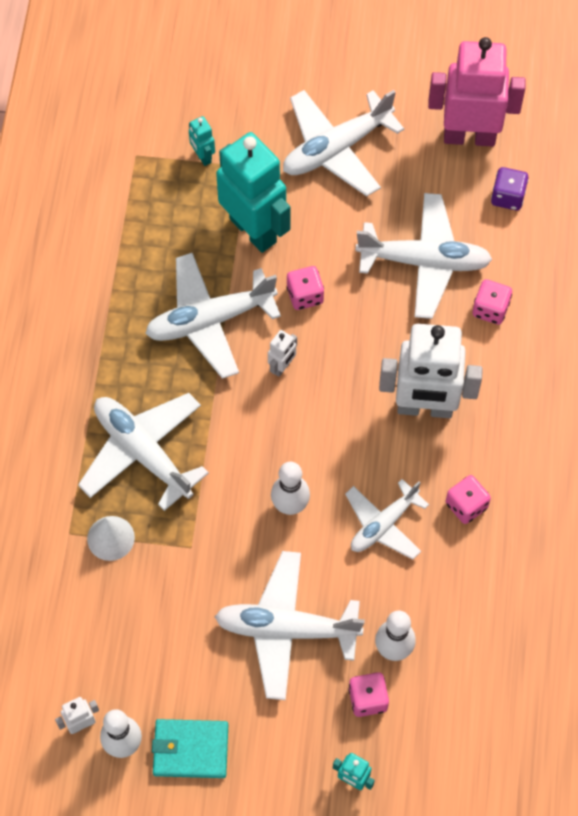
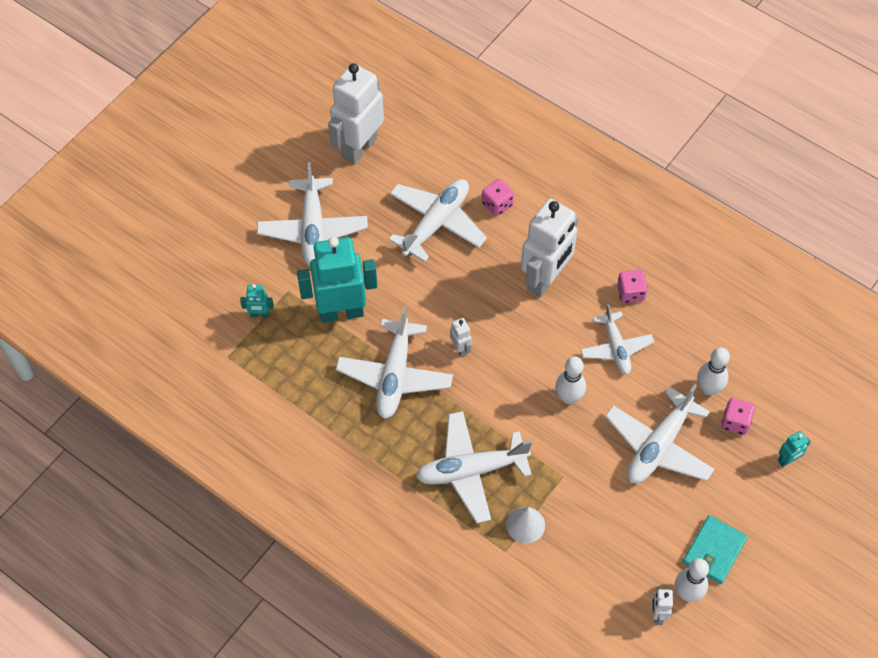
camera: 60 degrees left, 5 degrees down
pink dice [287,266,324,310] -> none
pink robot [428,37,526,147] -> white robot [328,63,384,165]
purple dice [491,167,529,210] -> none

